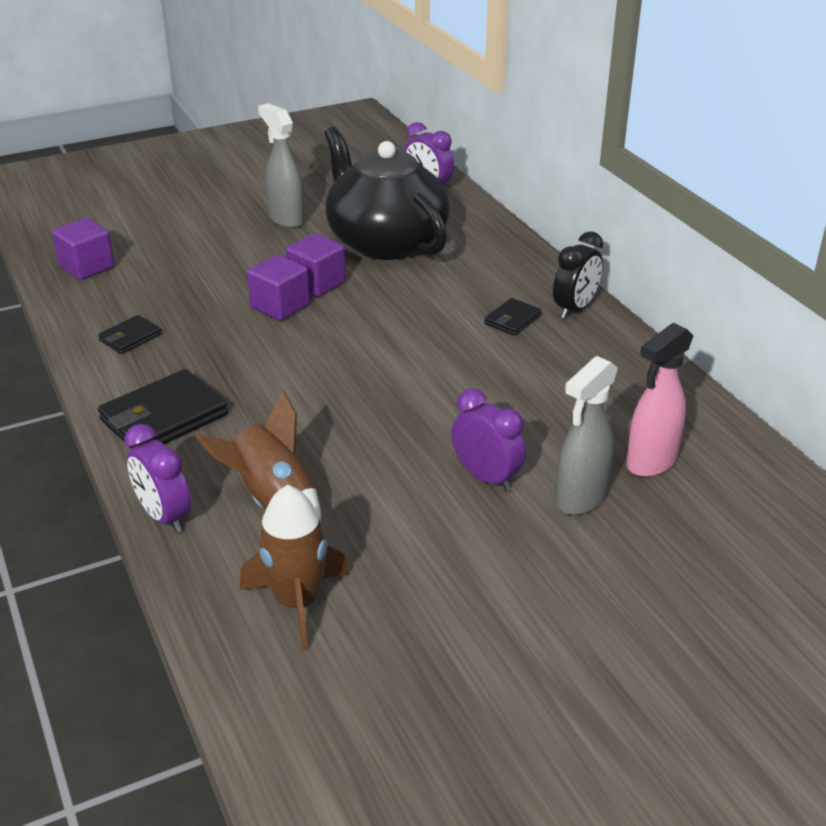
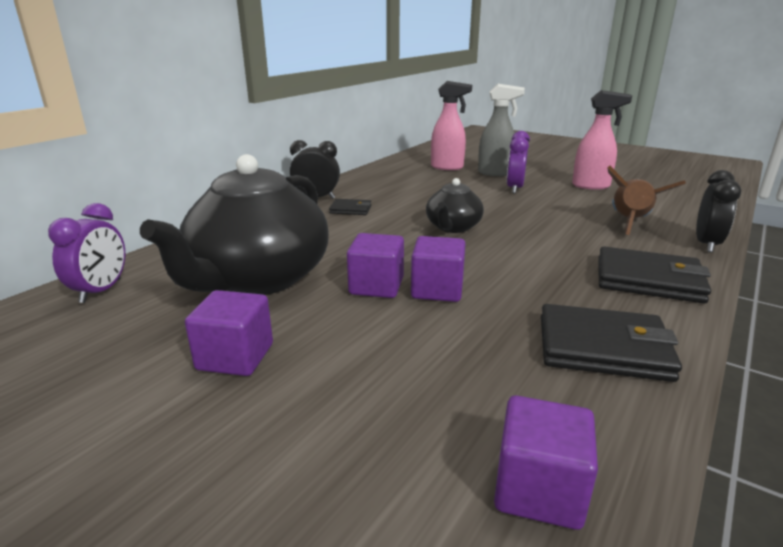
camera: 120 degrees left, 10 degrees down
black wallet [98,315,161,354] -> black wallet [541,304,682,382], size x1.88
purple clock [124,424,191,533] -> black clock [696,170,741,252]
brown rocket [240,485,349,651] -> none
grey spray bottle [258,103,304,228] -> purple cube [185,290,273,376]
none -> black teapot [426,178,484,233]
none -> pink spray bottle [572,90,632,190]

